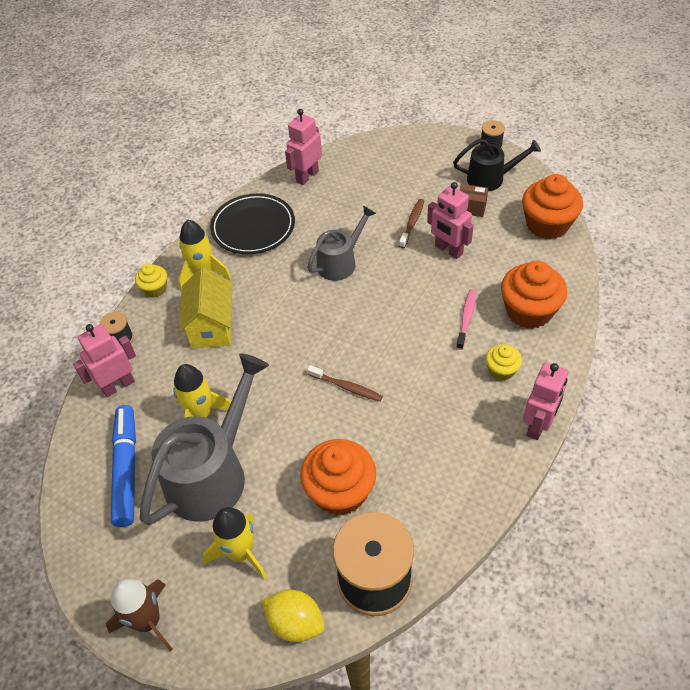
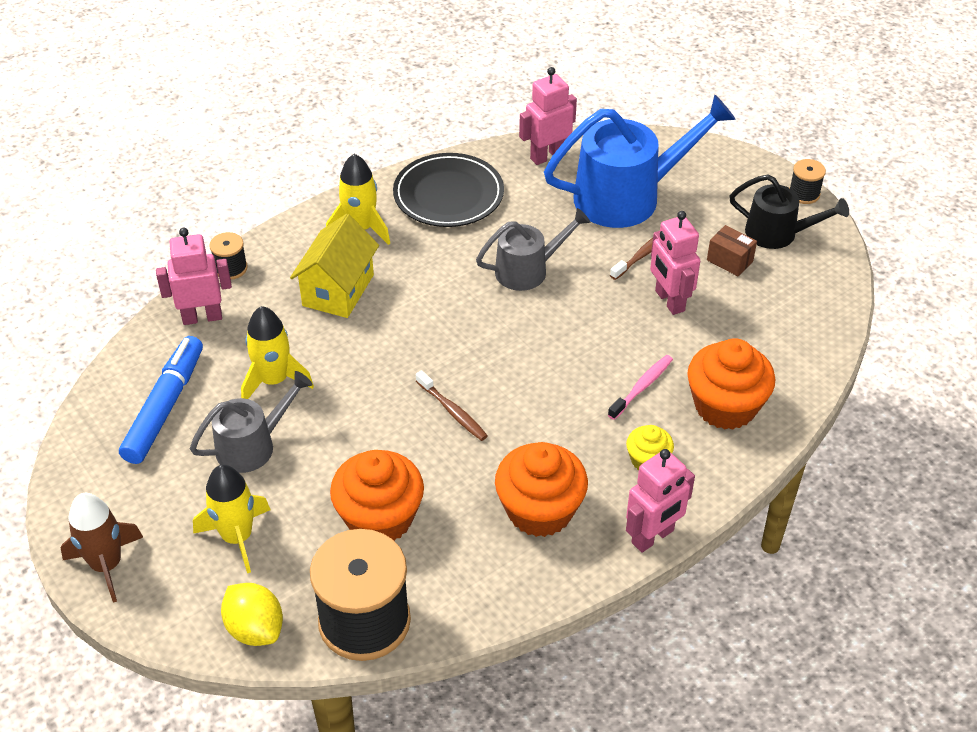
camera: 20 degrees right, 5 degrees down
yellow cupcake [135,264,167,298] -> none
grey watering can [140,353,269,525] -> grey watering can [190,371,312,473], size x0.58
orange cupcake [522,174,583,239] -> orange cupcake moved to [495,442,588,537]
none -> blue watering can [544,94,736,228]

